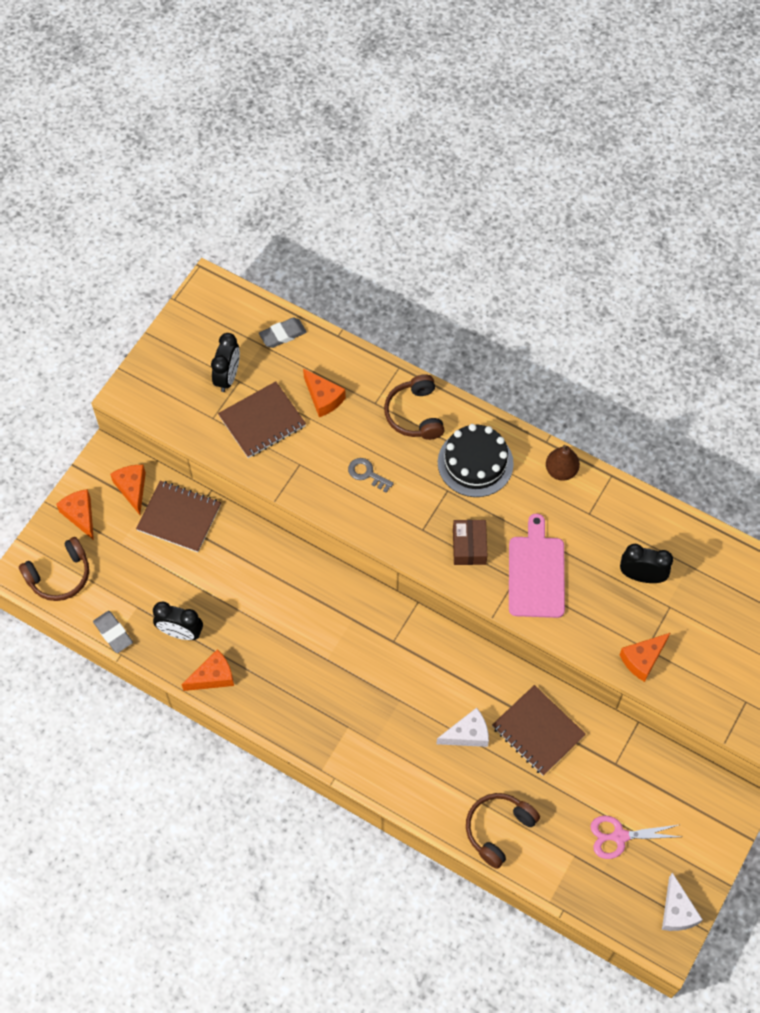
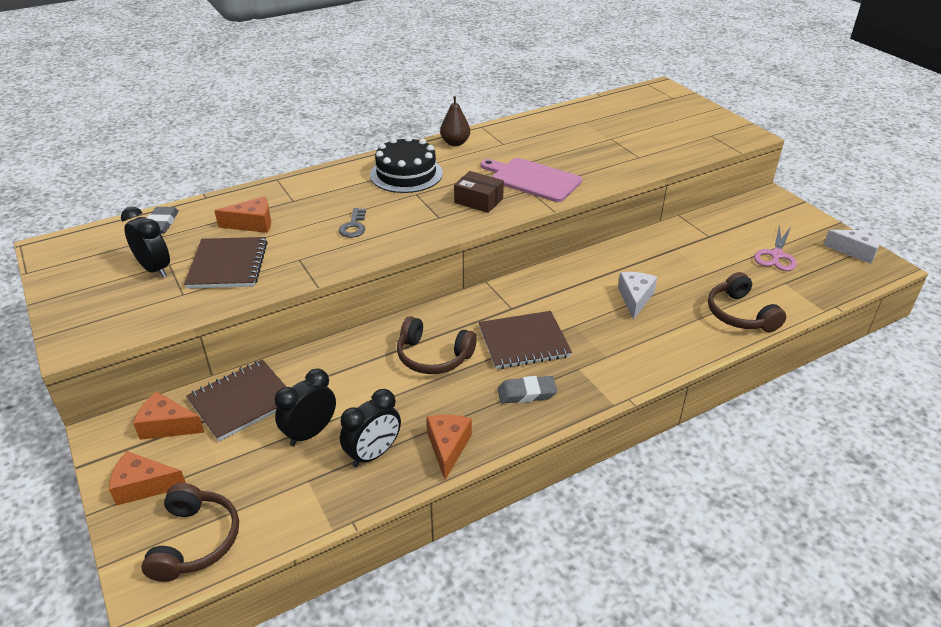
camera: 60 degrees left, 25 degrees down
grey eraser [93,611,133,653] -> grey eraser moved to [497,376,557,404]
grey key [348,458,394,493] -> grey key turned 60 degrees counterclockwise [339,208,366,238]
brown headphones [384,374,445,440] -> brown headphones moved to [397,316,477,374]
brown notebook [492,685,586,776] -> brown notebook moved to [479,311,572,369]
black clock [620,544,673,583] -> black clock moved to [275,369,336,446]
orange cheese [620,633,670,682] -> none

